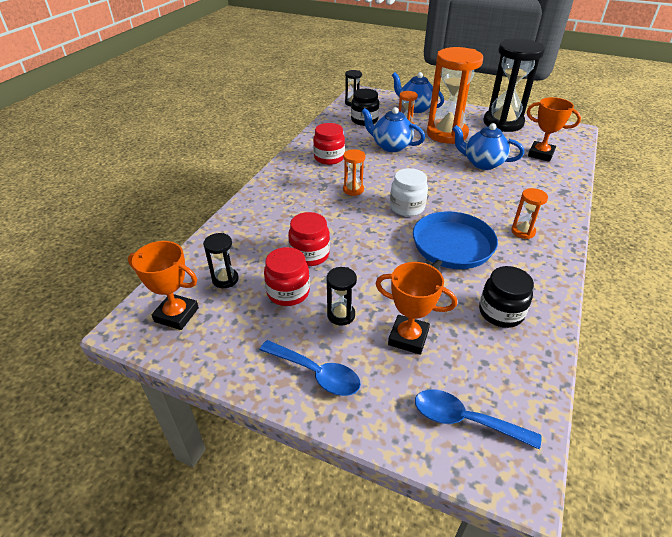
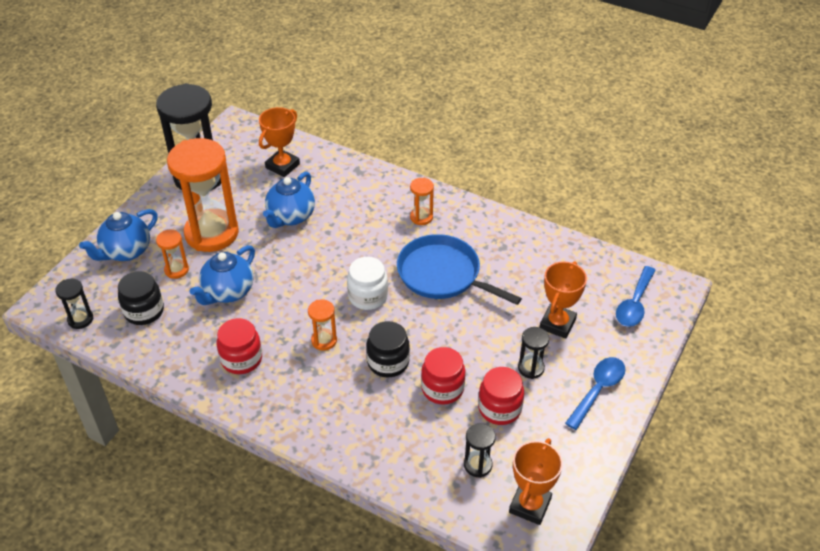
camera: 85 degrees left, 5 degrees up
black jar [479,266,534,328] -> black jar moved to [366,321,410,377]

